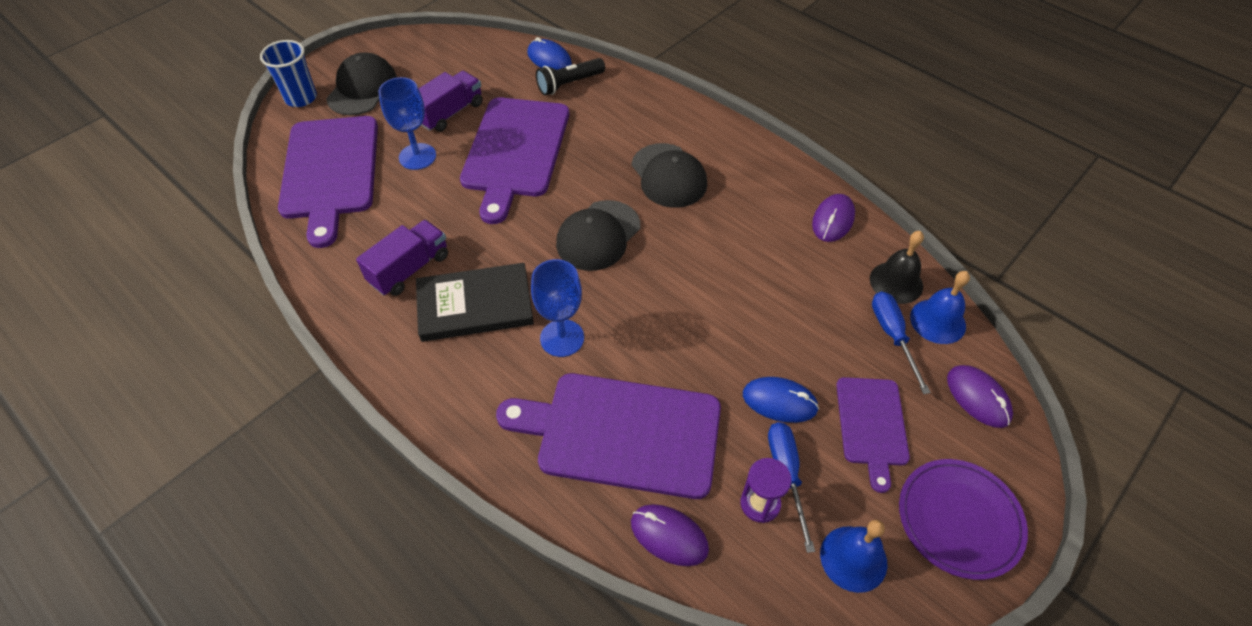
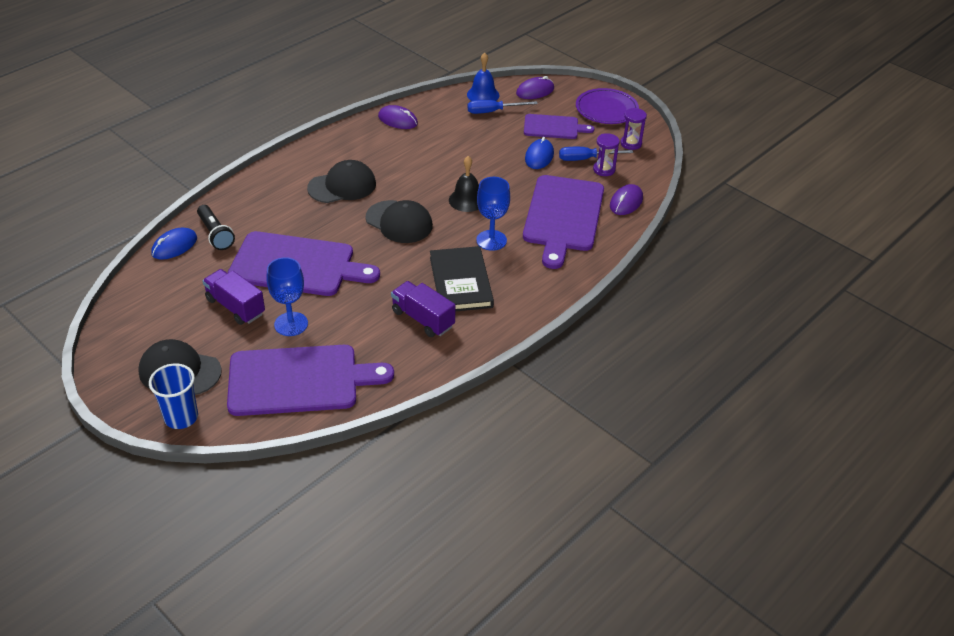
camera: 90 degrees left, 10 degrees down
blue bell [820,520,887,593] -> purple hourglass [620,108,647,150]
black bell [870,231,924,304] -> black bell moved to [449,156,479,212]

